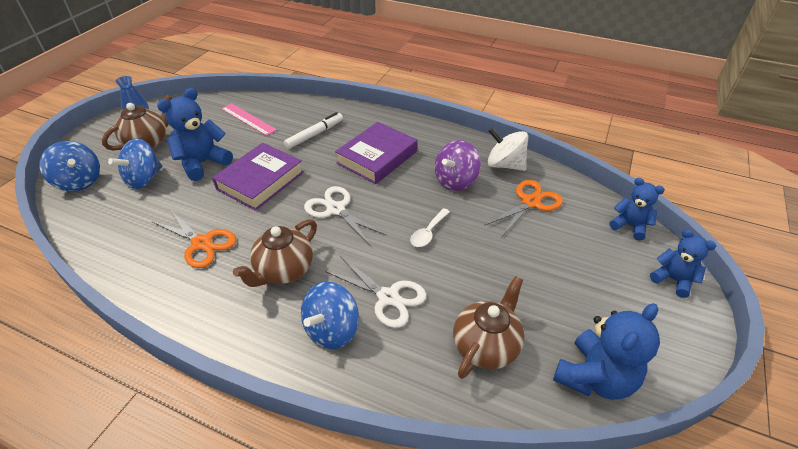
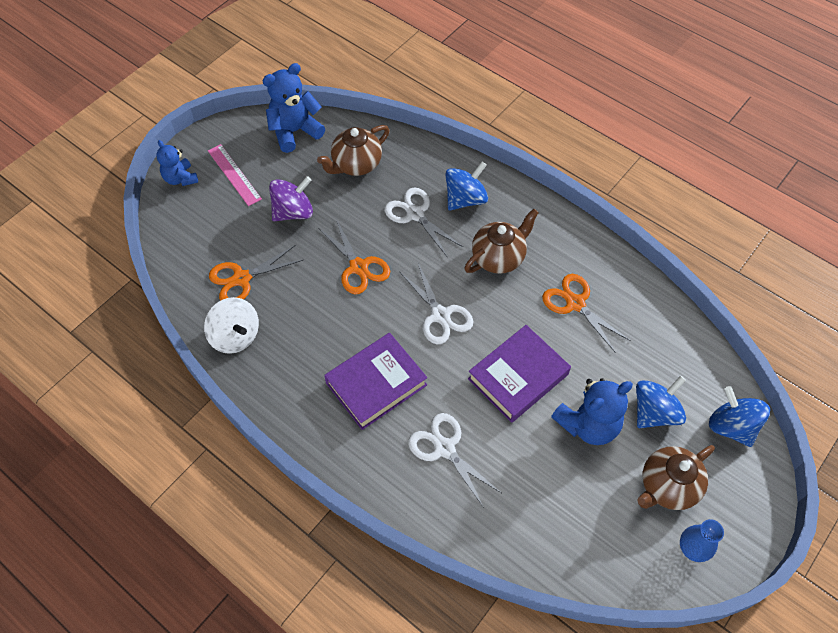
camera: 165 degrees left, 15 degrees up
pink ruler [221,103,277,136] -> pink ruler moved to [208,144,262,206]
white marker [284,112,343,149] -> white scissors [408,413,501,508]
white spoon [410,208,450,247] -> orange scissors [320,219,390,294]
purple spinning top [435,140,481,191] -> purple spinning top moved to [269,176,313,221]
blue teddy bear [609,178,665,241] -> none

